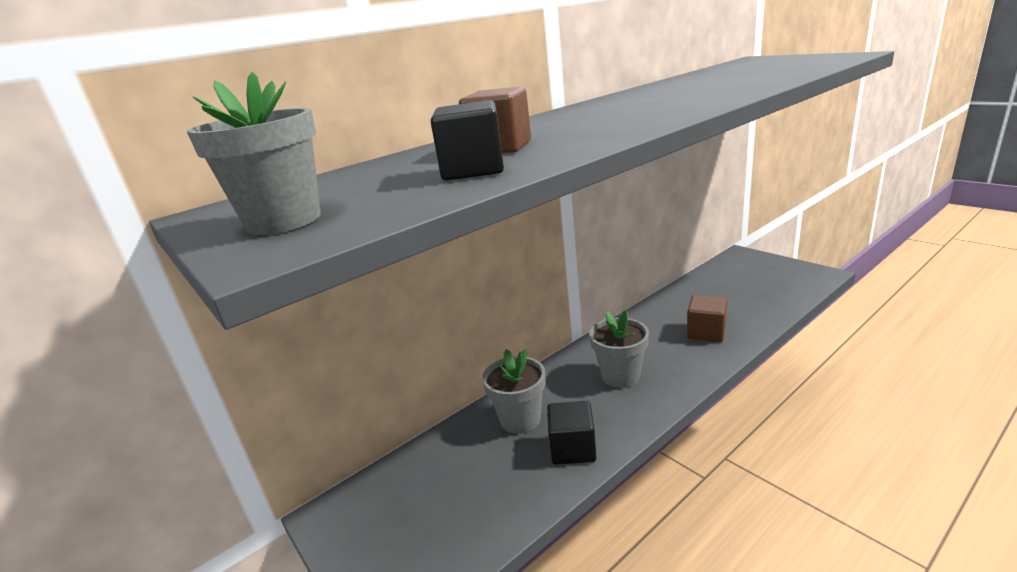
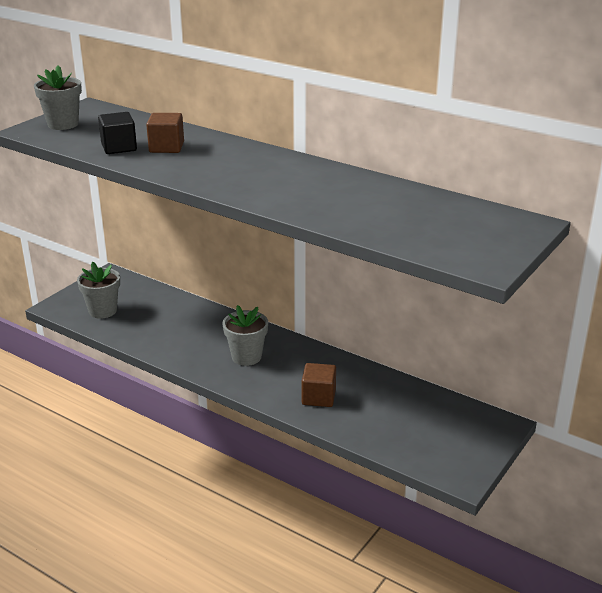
camera: 70 degrees right, 5 degrees up
grey flower pot [482,349,546,434] -> grey flower pot moved to [77,262,120,319]
black cube [547,401,597,465] -> none

